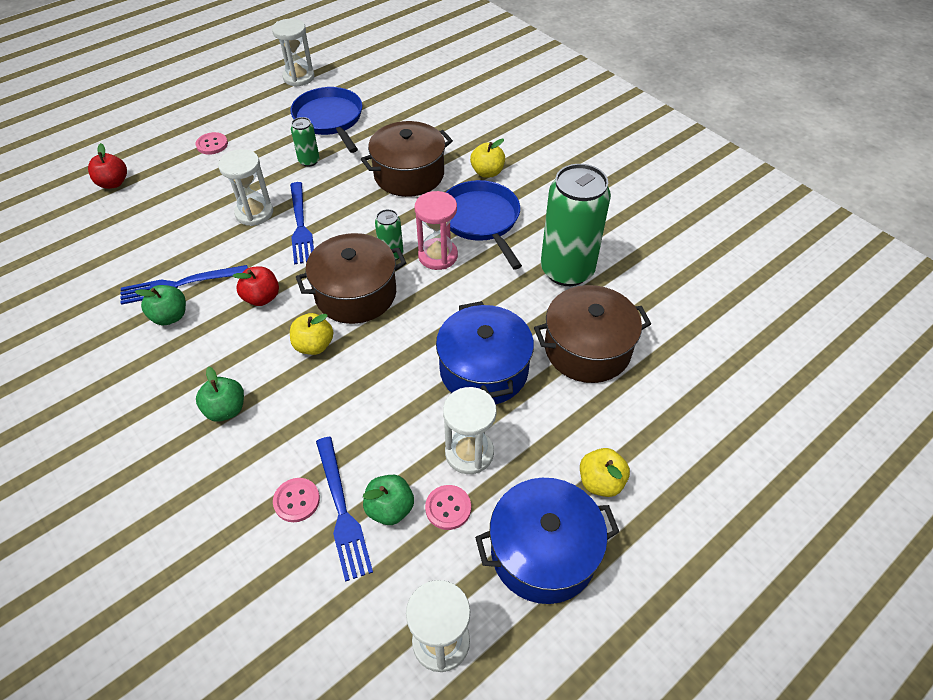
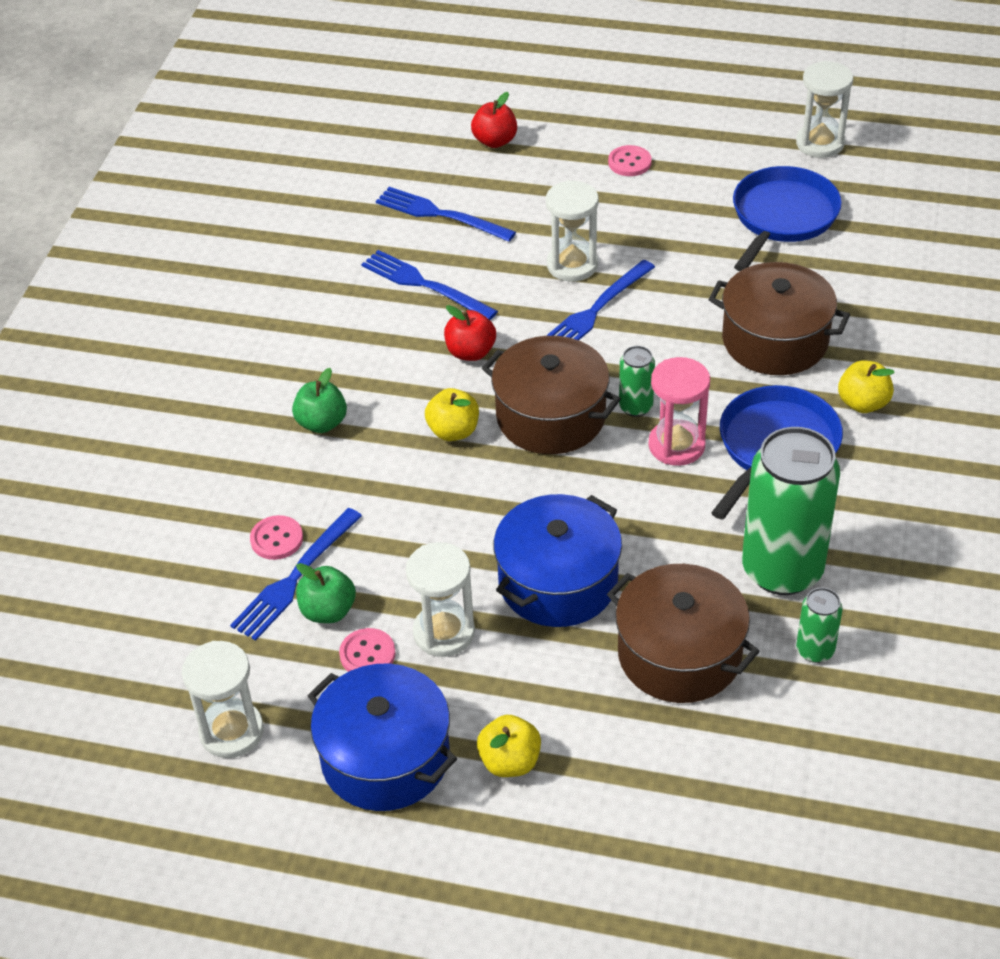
camera: 55 degrees right, 5 degrees down
green apple [135,285,186,325] -> none
green can [291,117,319,167] -> green can moved to [796,588,843,663]
none -> blue fork [376,187,516,242]

